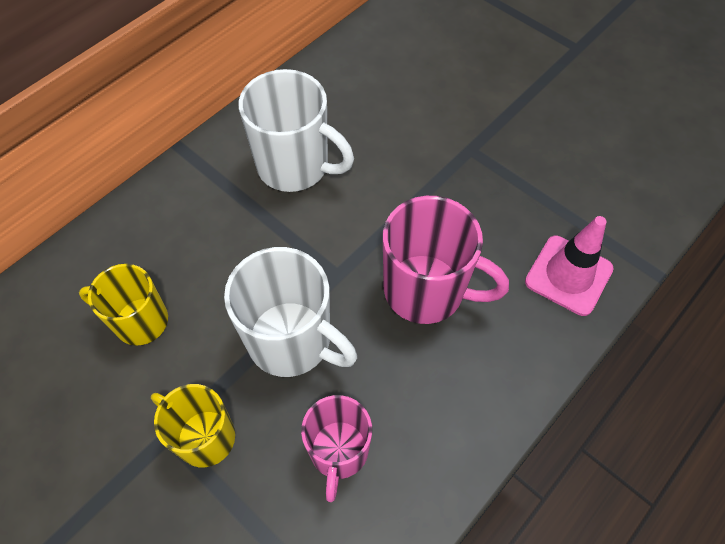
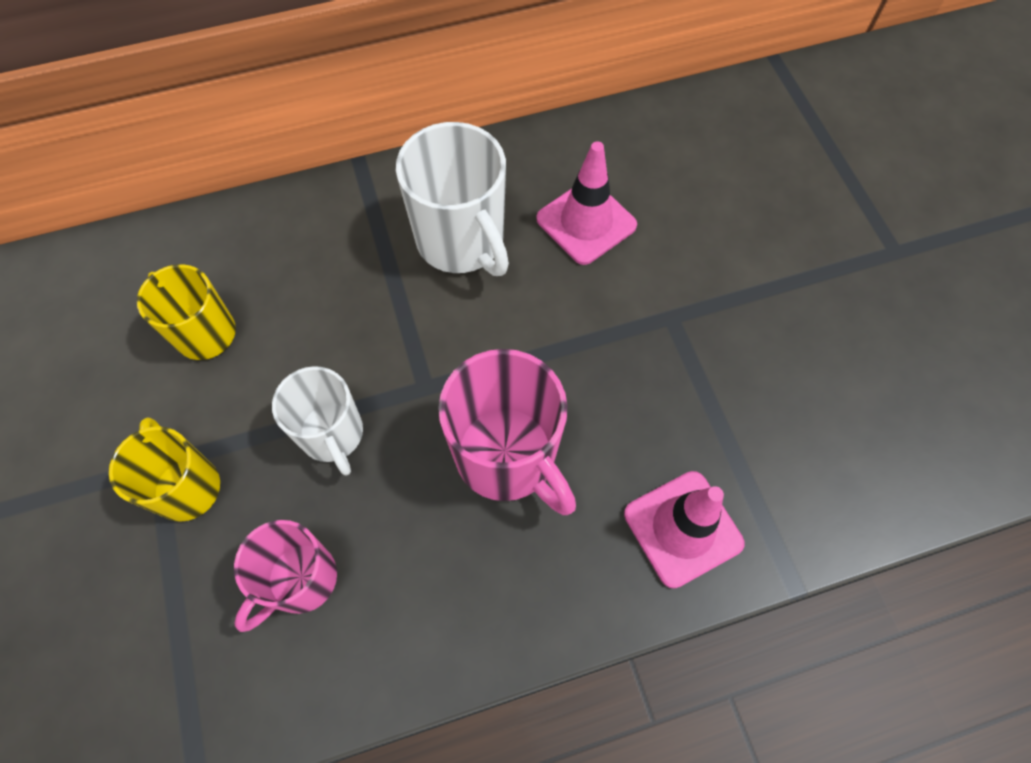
camera: 30 degrees right, 5 degrees up
white mug [224,247,357,377] -> white mug [272,366,363,476], size x0.65
none -> pink traffic cone [536,141,637,265]

